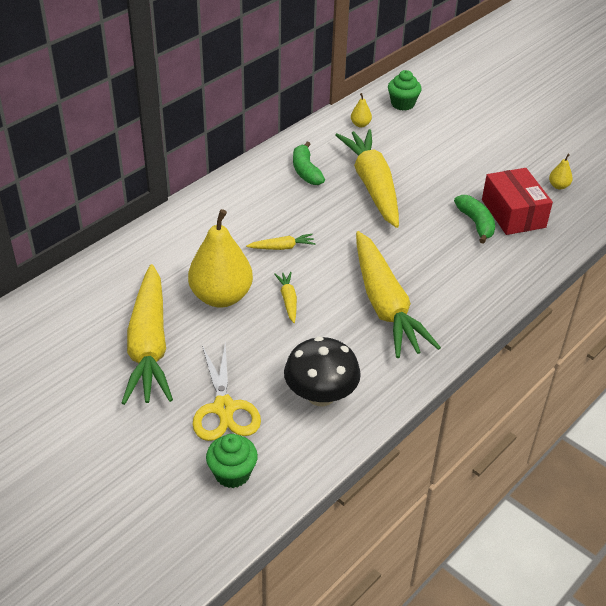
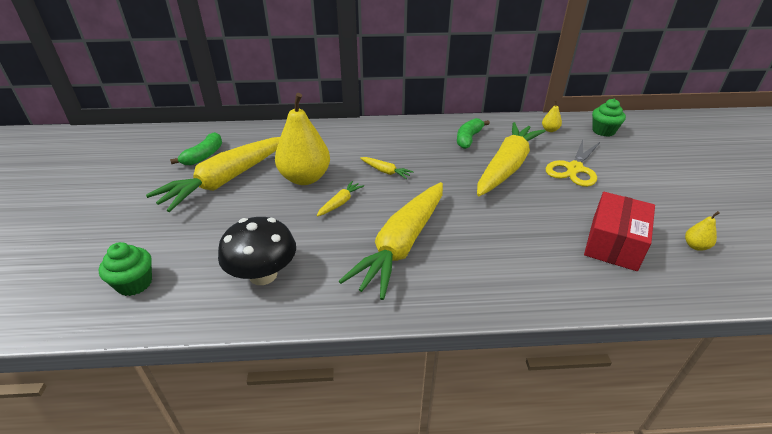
camera: 45 degrees right, 5 degrees down
yellow scissors [192,341,261,441] -> yellow scissors moved to [546,139,600,187]
green banana [454,195,495,244] -> green banana moved to [170,132,222,165]

